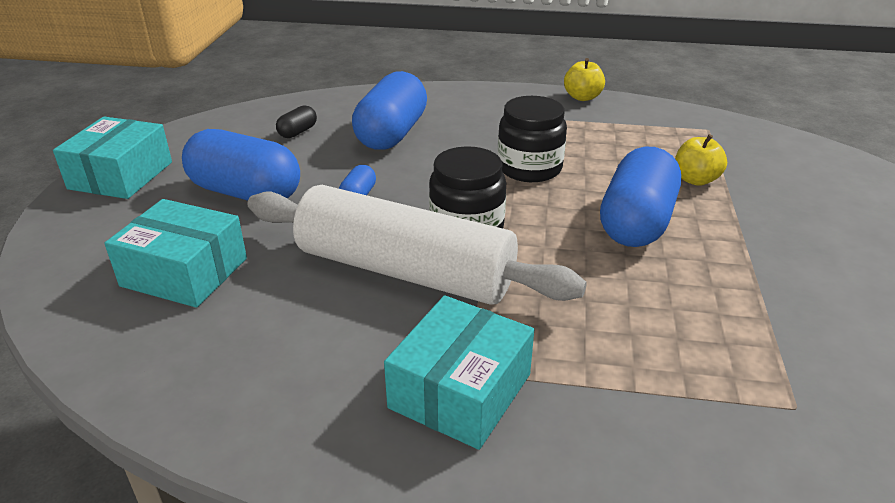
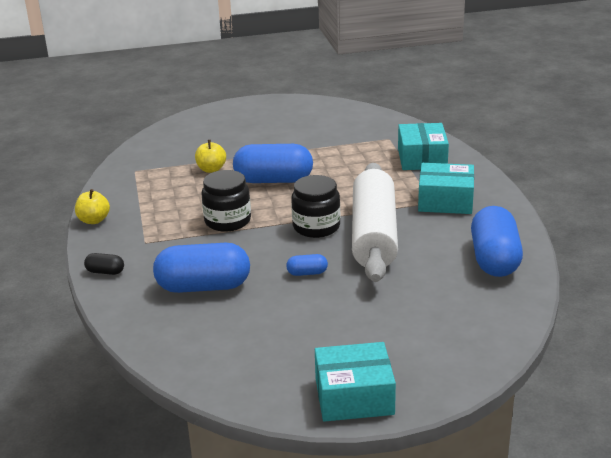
camera: 110 degrees left, 5 degrees down
turquoise box [104,199,247,308] -> turquoise box moved to [398,123,449,170]
blue capsule [182,129,300,201] -> blue capsule moved to [471,206,523,277]
black capsule [276,105,317,138] -> black capsule moved to [84,253,124,275]

